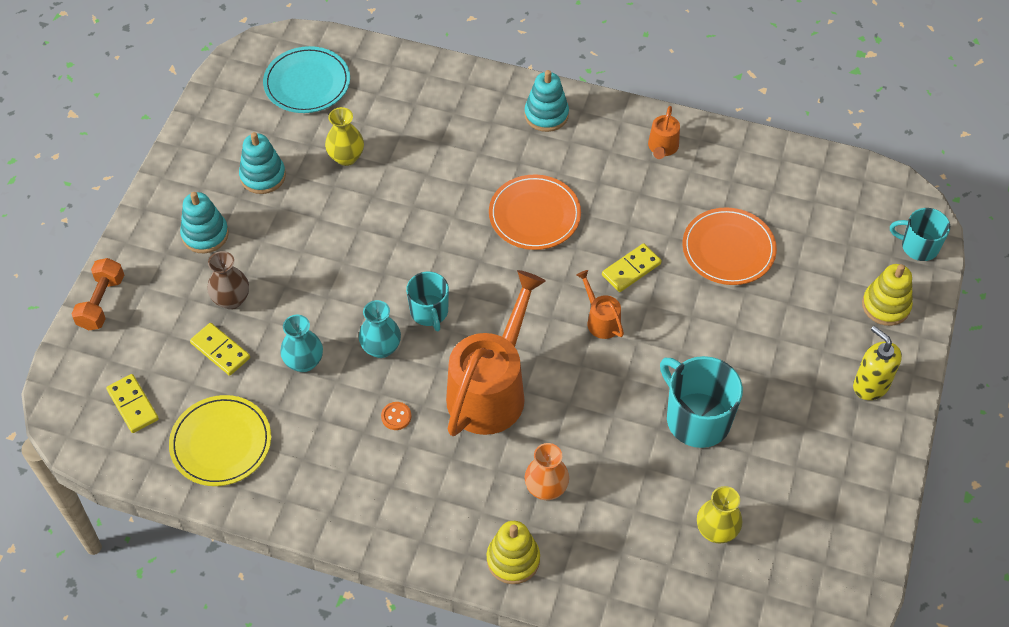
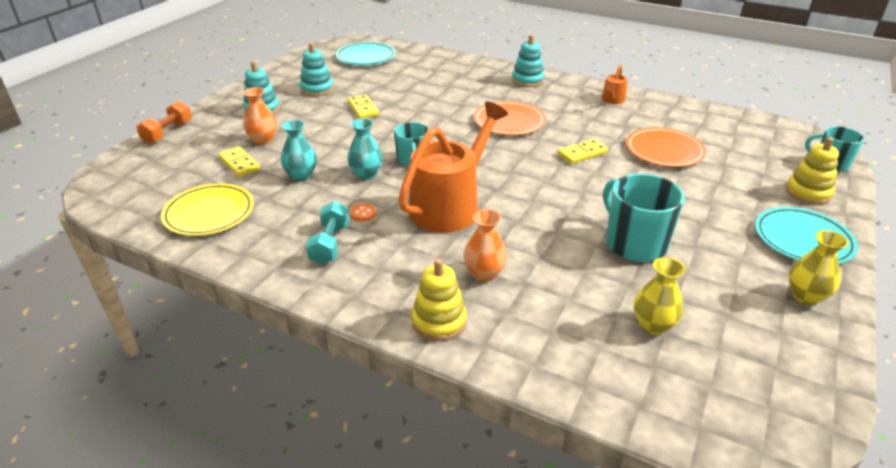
camera: 10 degrees right, 20 degrees down
yellow domino [106,374,159,433] -> yellow domino moved to [348,95,379,119]
brown vase [207,251,249,309] -> orange vase [243,87,277,145]
yellow vase [325,107,364,166] -> yellow vase moved to [789,230,849,305]
orange watering can [576,270,624,339] -> none
yellow soap dispenser [853,326,902,400] -> turquoise plate [755,207,858,264]
none -> turquoise dumbbell [306,201,350,265]

